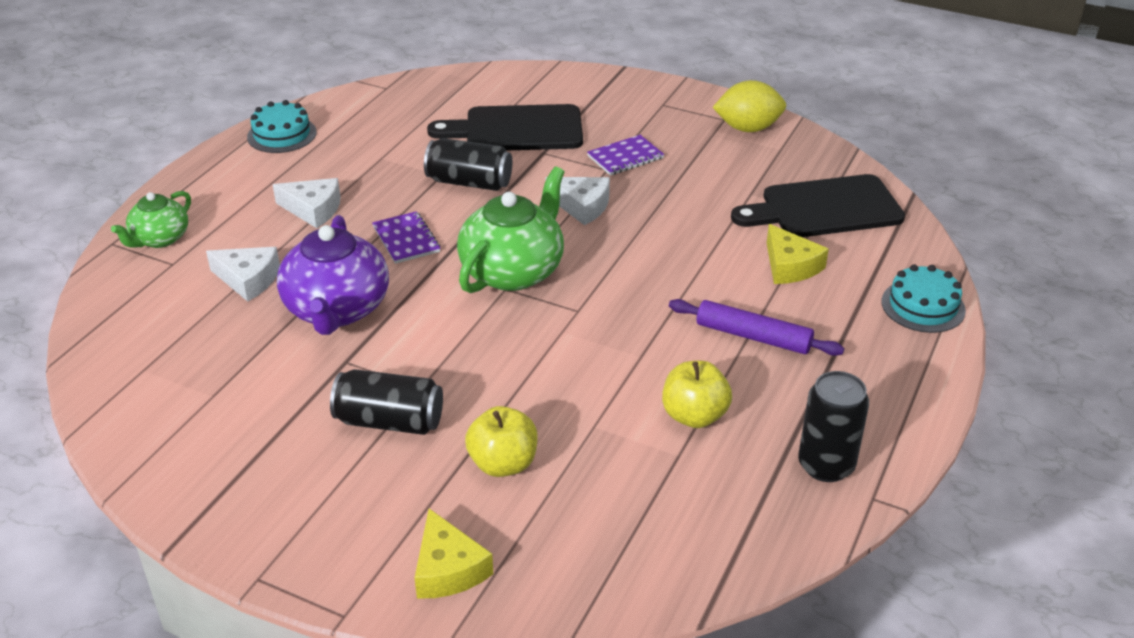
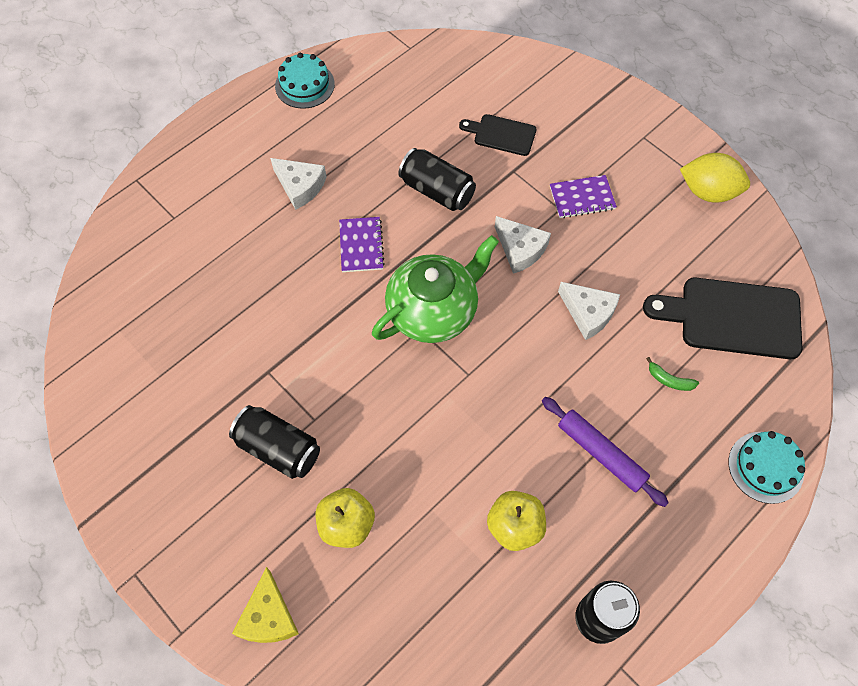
camera: 20 degrees right, 25 degrees up
green teapot [111,191,191,248] -> none
white cheese [206,247,280,301] -> white cheese moved to [558,282,620,340]
purple teapot [277,215,389,335] -> none
black cutting board [427,104,583,151] -> black cutting board [459,114,537,156], size x0.55
yellow cheese [767,224,829,284] -> green banana [646,357,699,391]

